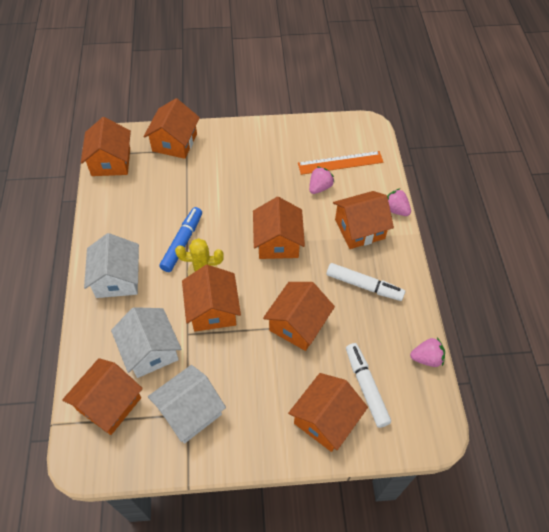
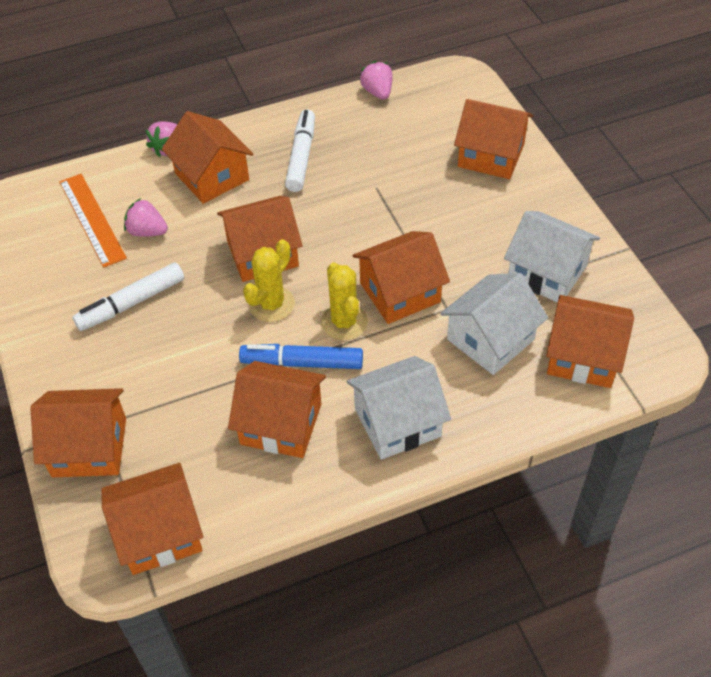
camera: 105 degrees left, 5 degrees down
orange house [263,282,335,351] -> orange house moved to [228,361,326,458]
white marker [346,343,391,428] -> white marker moved to [73,262,184,331]
none -> yellow cactus [243,239,295,322]

